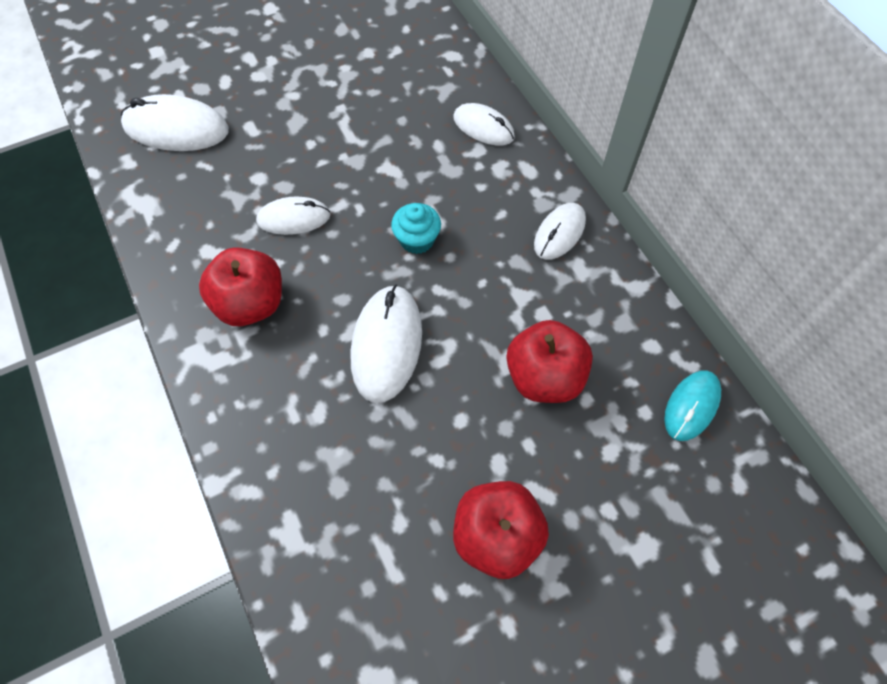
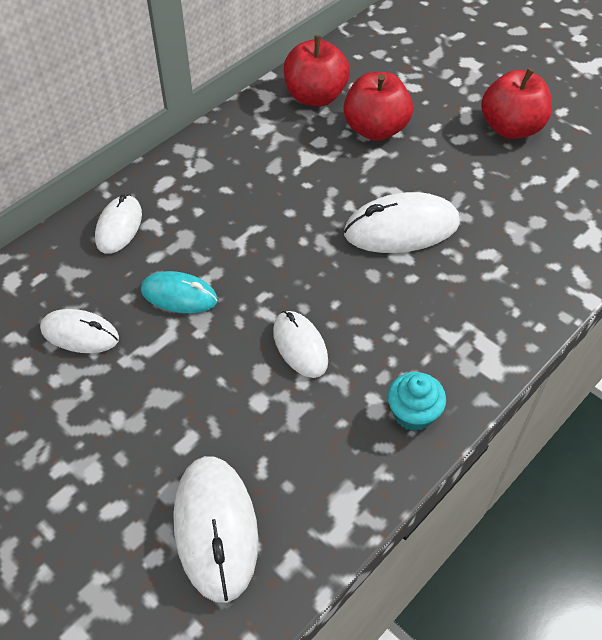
camera: 110 degrees left, 10 degrees down
red apple [199,247,282,326] -> red apple moved to [284,35,350,107]
turquoise cupcake [391,203,441,254] -> turquoise cupcake moved to [388,372,446,431]
white mouse [534,203,586,260] -> white mouse moved to [40,309,119,353]
turquoise mouse [664,370,721,441] -> turquoise mouse moved to [141,271,218,313]

